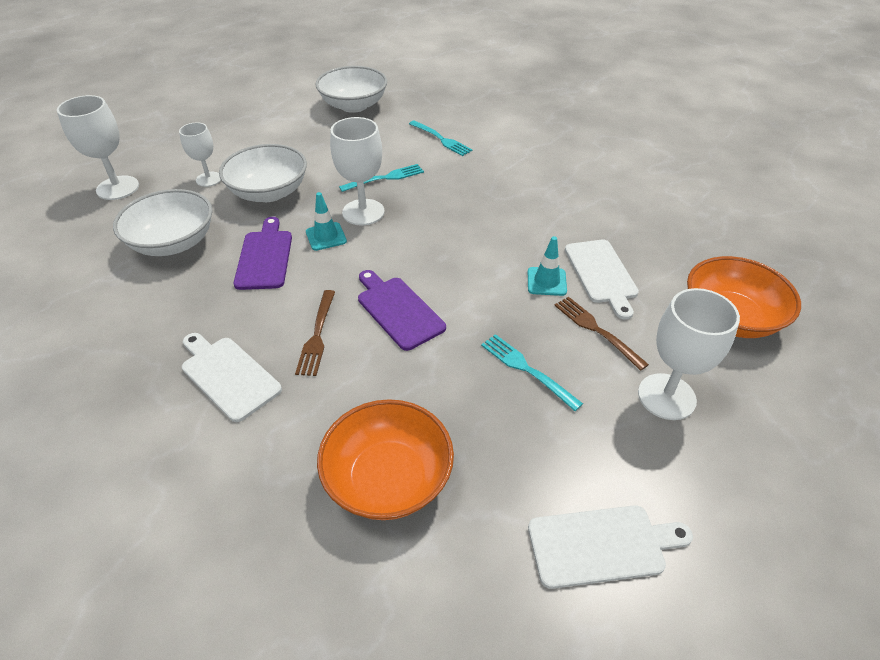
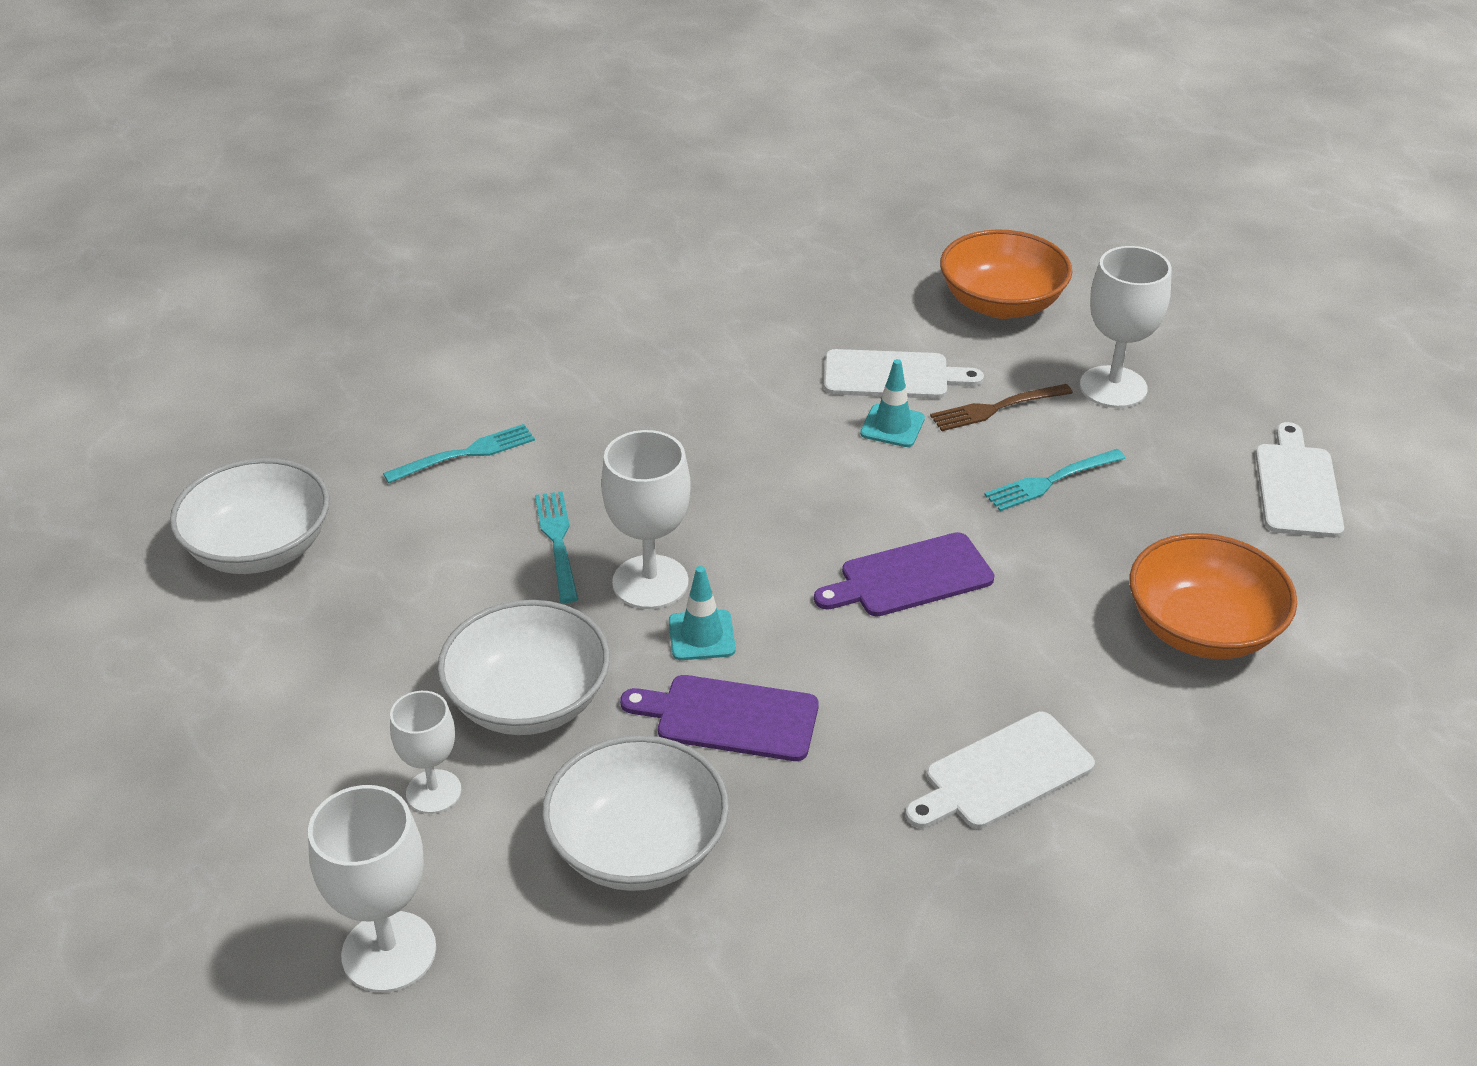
camera: 75 degrees left, 5 degrees down
brown fork [295,290,335,376] -> none

